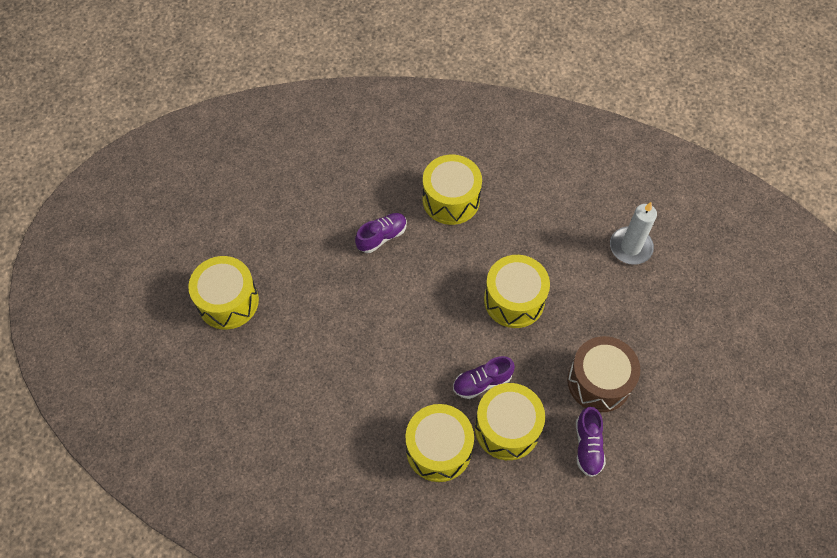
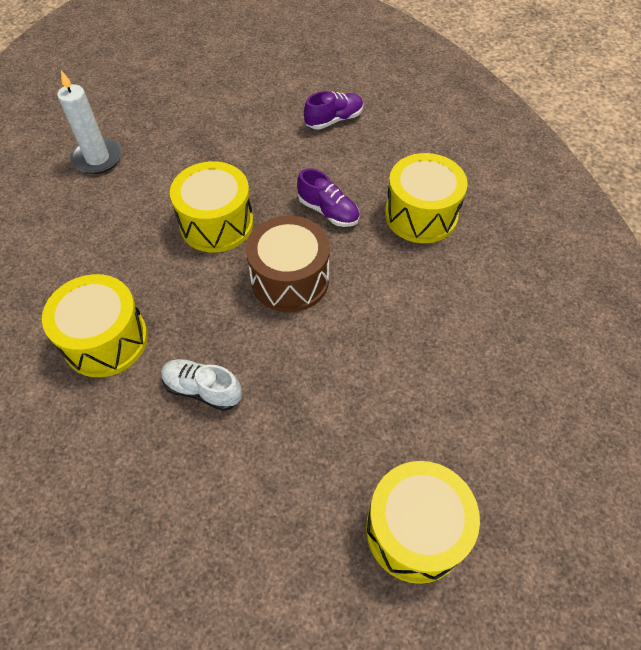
camera: 120 degrees left, 5 degrees down
purple shoe [355,213,407,253] -> white shoe [161,359,242,411]
yellow drum [475,383,545,460] -> none
brown drum [567,336,640,412] -> brown drum moved to [246,215,330,312]

